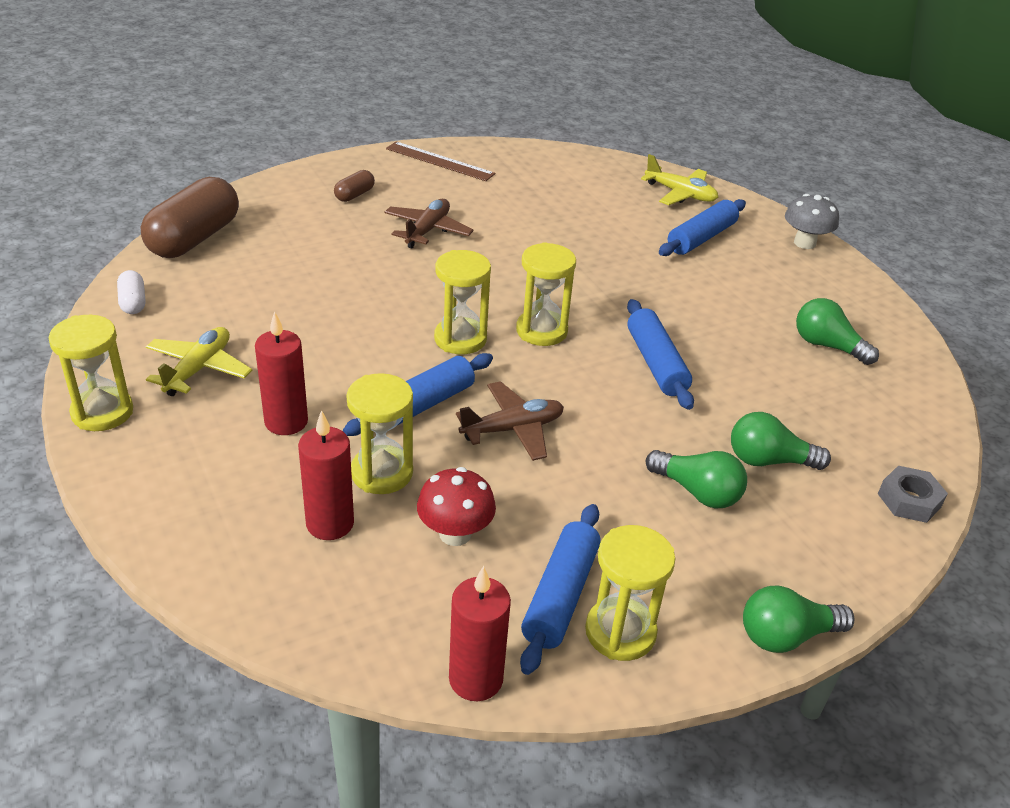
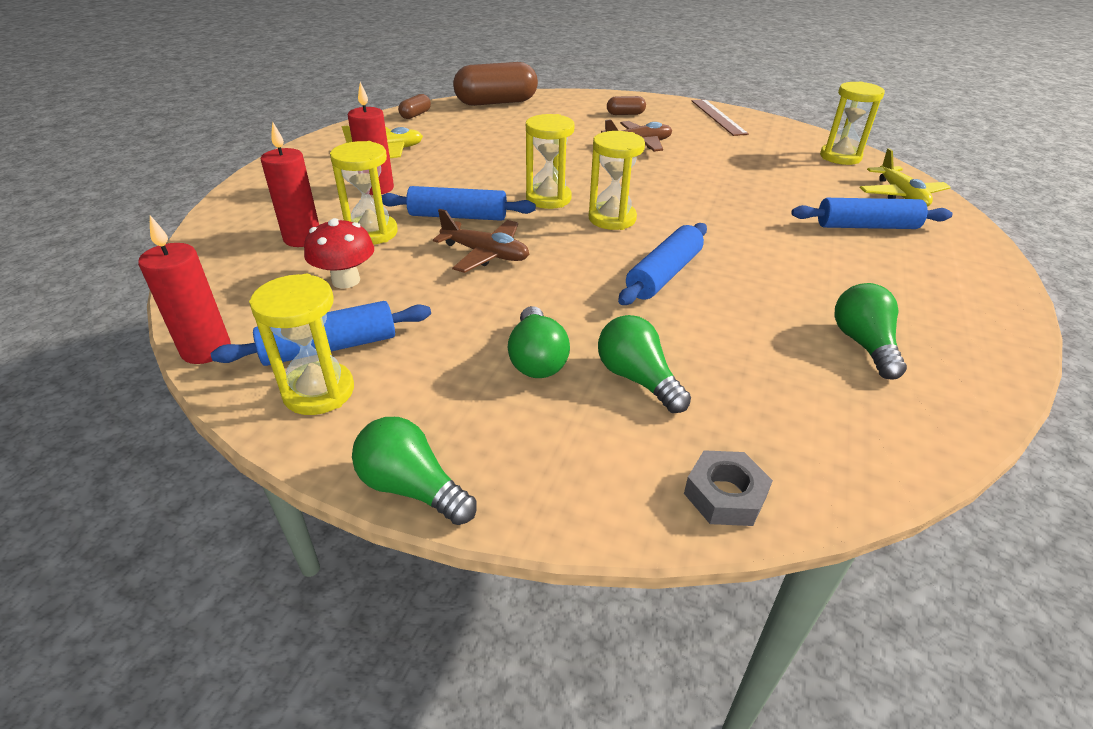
camera: 50 degrees right, 0 degrees up
yellow hourglass [49,315,133,431] -> yellow hourglass moved to [820,81,885,165]
white capsule [117,270,145,314] -> brown capsule [398,94,431,119]
grey mushroom [785,194,839,249] -> none

